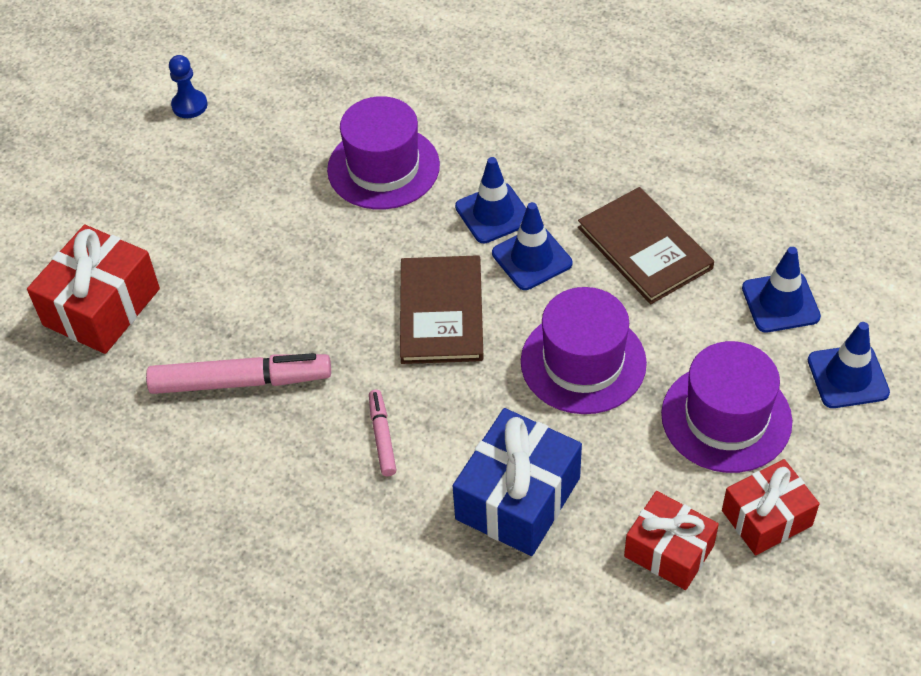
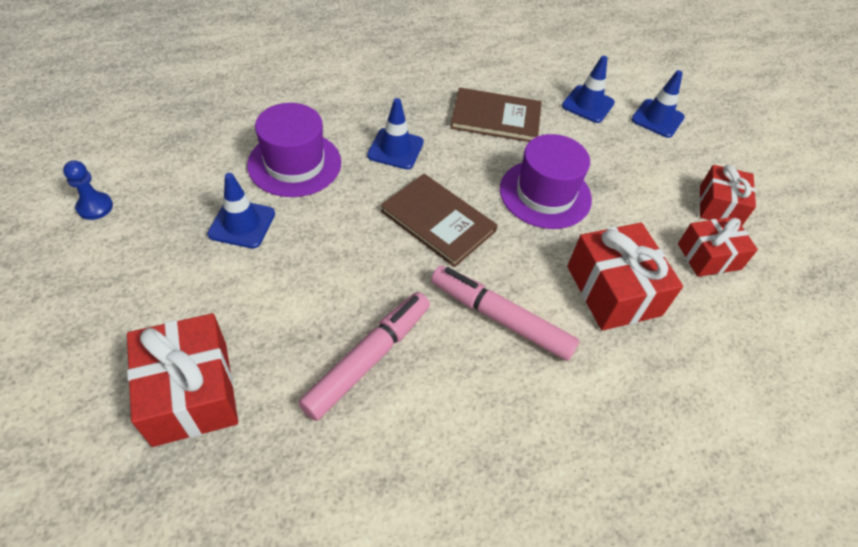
camera: 55 degrees left, 0 degrees up
pink marker [369,390,396,476] -> pink marker [431,265,580,361], size x1.92
blue gift [453,408,582,556] -> red gift [567,223,683,331]
blue traffic cone [492,202,572,290] -> blue traffic cone moved to [207,173,275,248]
purple hat [661,341,793,473] -> none

